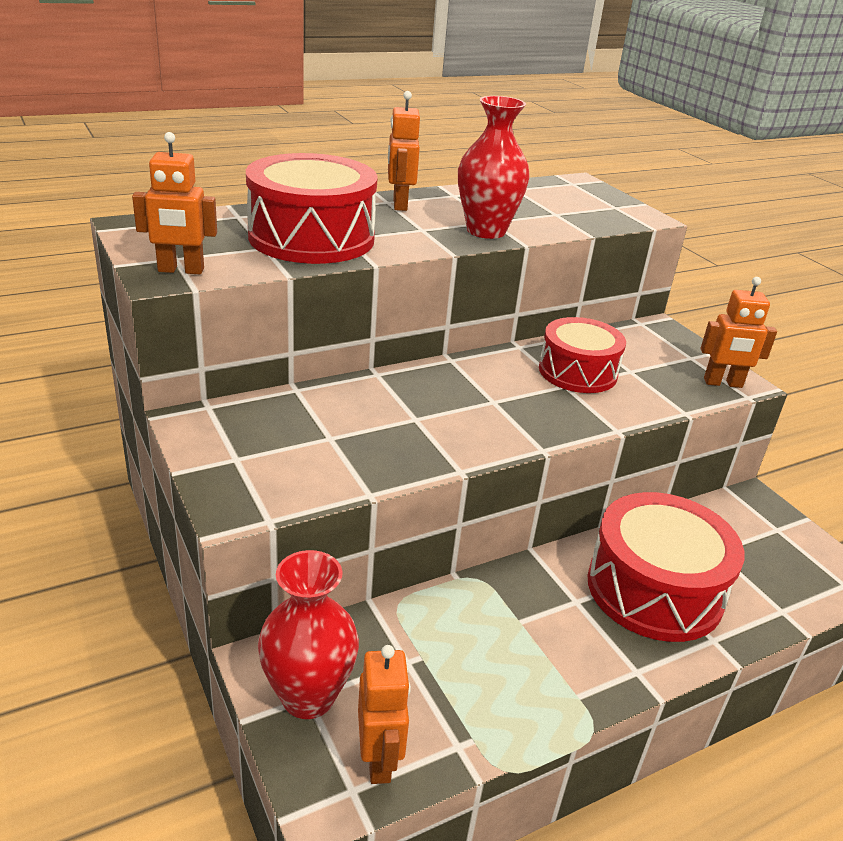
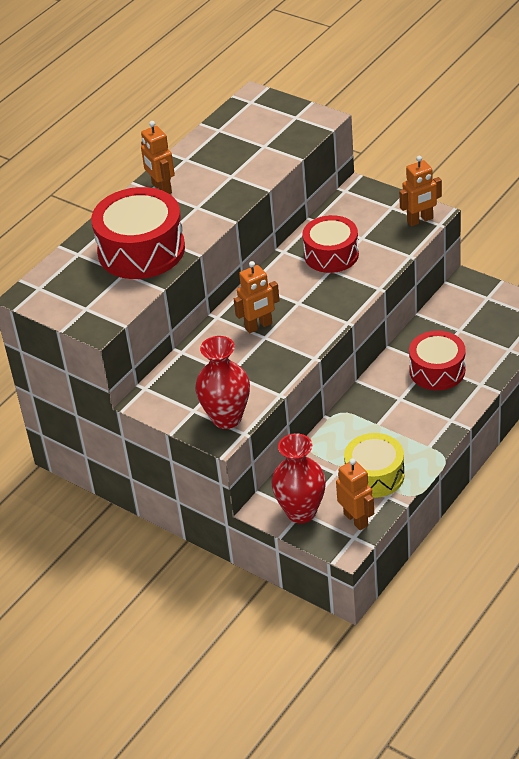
camera: 20 degrees left, 10 degrees up
orange robot [132,132,217,274] -> orange robot moved to [234,261,280,333]
red vase [458,96,530,239] -> red vase moved to [195,336,250,429]
red drum [587,492,745,642] -> red drum [409,331,466,390], size x0.66
none -> yellow drum [344,433,405,498]

